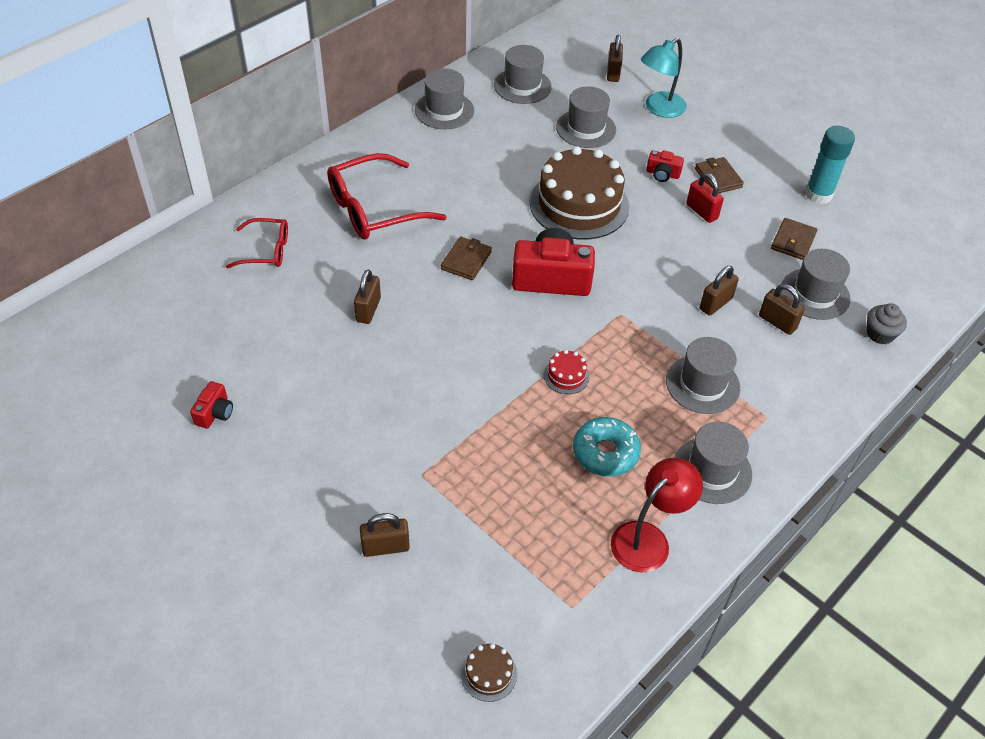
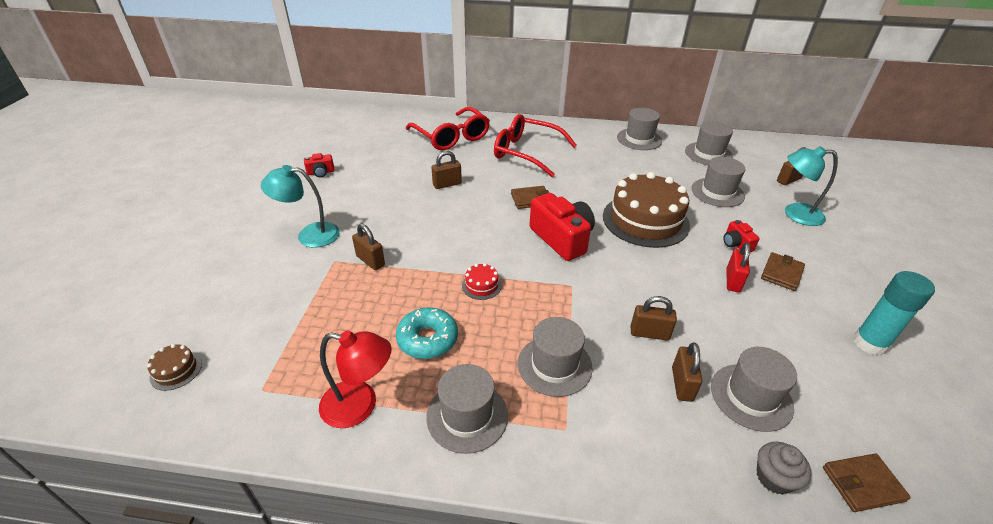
camera: 55 degrees right, 10 degrees down
red glasses [226,218,288,268] -> red glasses [406,107,490,151], size x1.72
brown padlock [360,513,410,557] -> brown padlock moved to [352,224,385,270]
brown wallet [771,218,817,260] -> brown wallet moved to [823,453,911,512]
none -> turquoise lamp [261,165,340,248]

